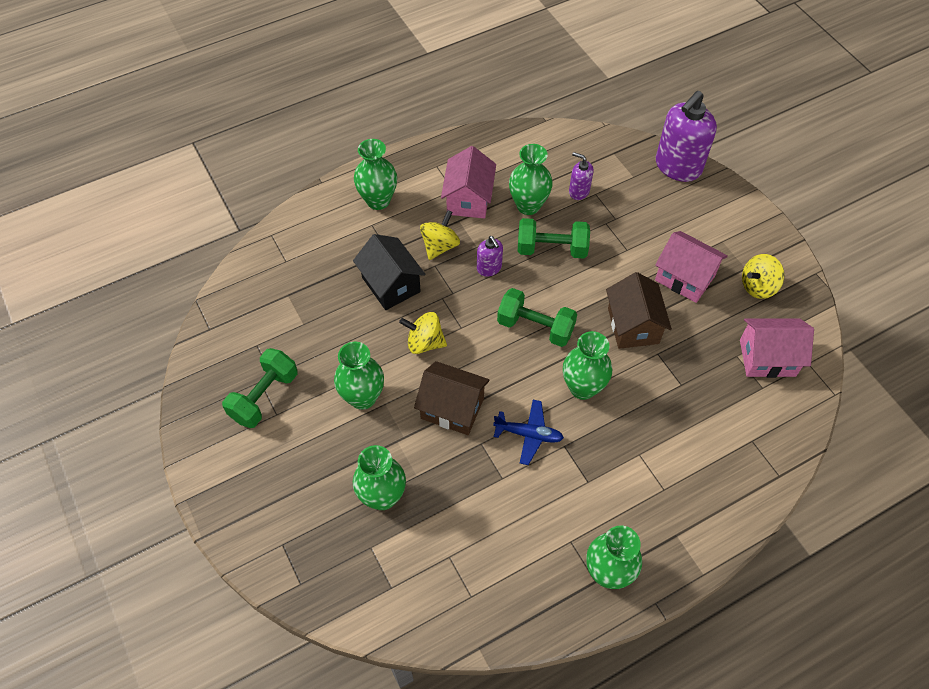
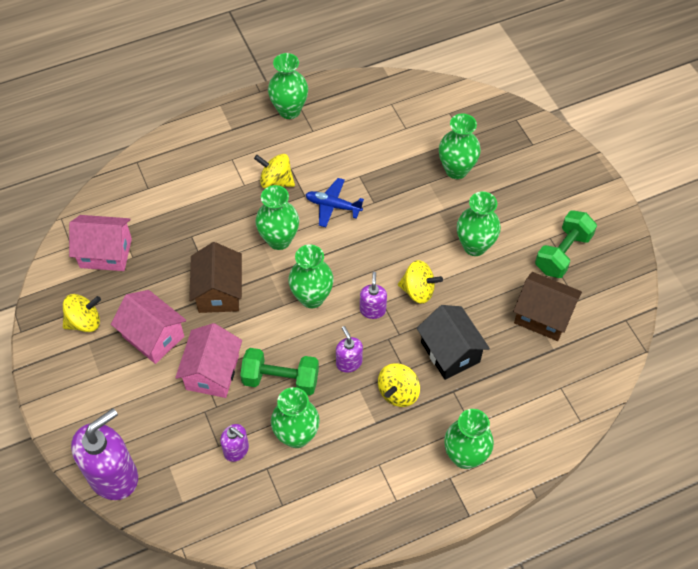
camera: 175 degrees left, 0 degrees up
brown house [414,361,490,435] -> brown house moved to [513,272,582,341]
pink house [441,146,496,219] -> pink house moved to [175,323,242,398]
green dumbbell [497,288,577,347] -> green vase [288,245,334,308]
none -> yellow spinning top [254,154,295,188]
none -> purple soap dispenser [360,272,387,319]

